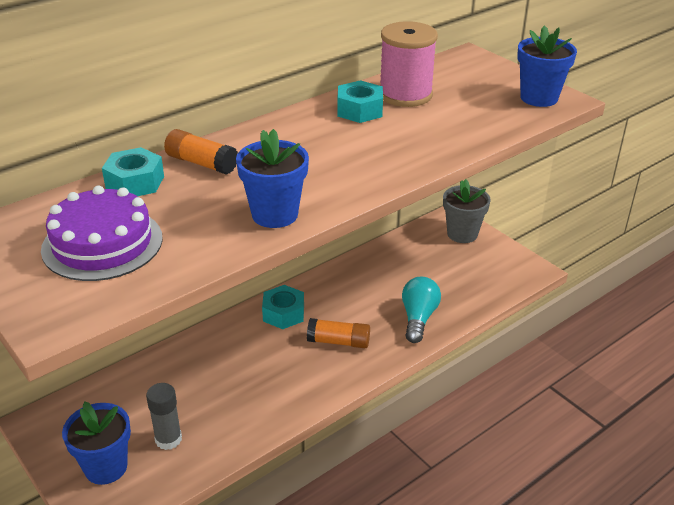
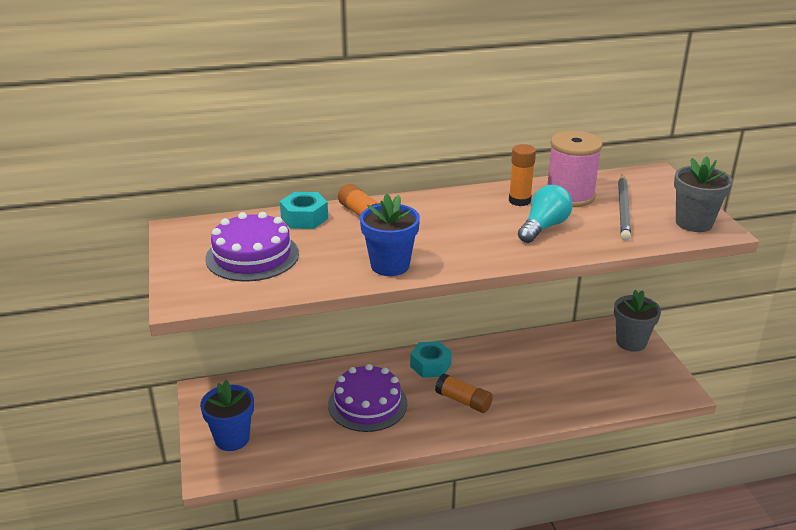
camera: 25 degrees right, 5 degrees down
grey glue stick [146,383,182,450] -> none
turquoise nut [337,80,383,123] -> orange glue stick [509,144,536,206]
turquoise light bulb [402,277,441,343] -> turquoise light bulb moved to [518,185,573,243]
blue flower pot [517,25,577,107] -> grey flower pot [674,156,733,232]
none -> purple cake [328,364,408,432]
none -> grey pencil [618,174,631,241]

